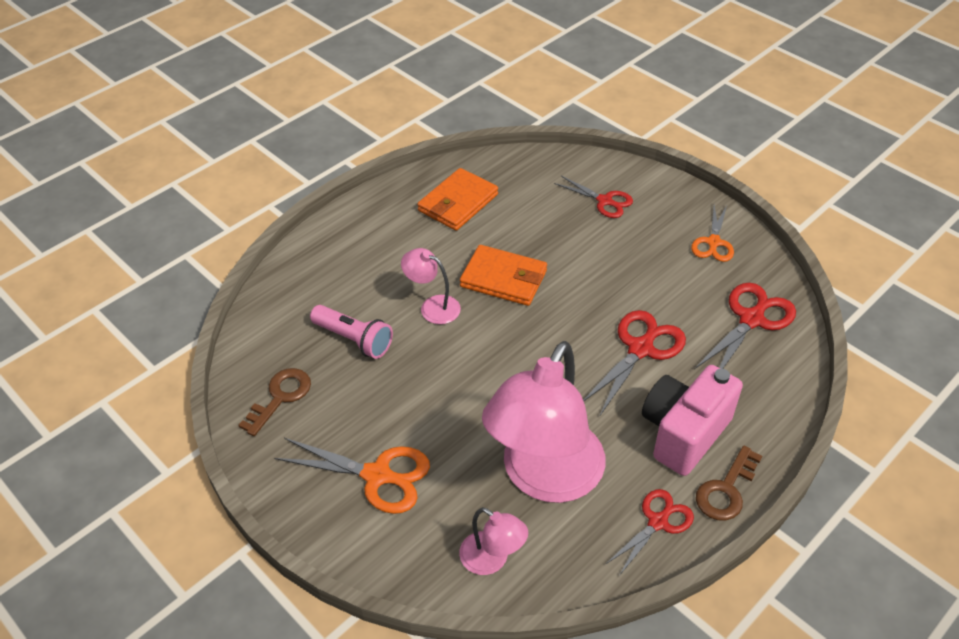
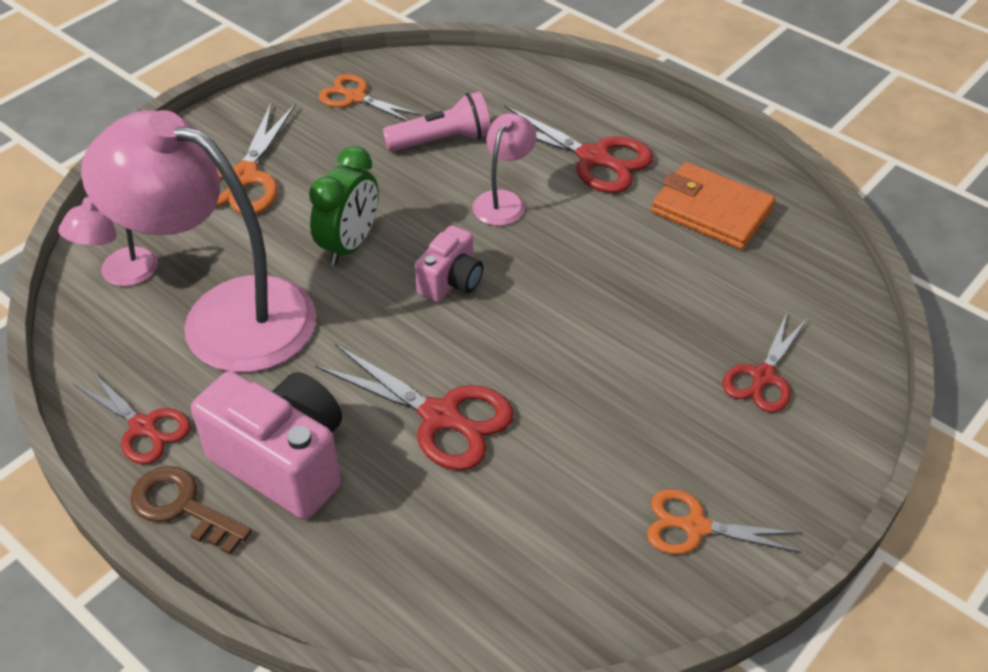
camera: 85 degrees right, 0 degrees up
brown key [238,368,311,436] -> orange scissors [318,74,422,121]
pink flashlight [310,305,393,359] -> pink flashlight turned 135 degrees counterclockwise [383,92,491,152]
orange wallet [460,245,547,306] -> none
red scissors [694,283,796,369] -> red scissors moved to [490,106,654,193]
none -> green clock [309,146,379,265]
none -> pink camera [415,225,483,302]

